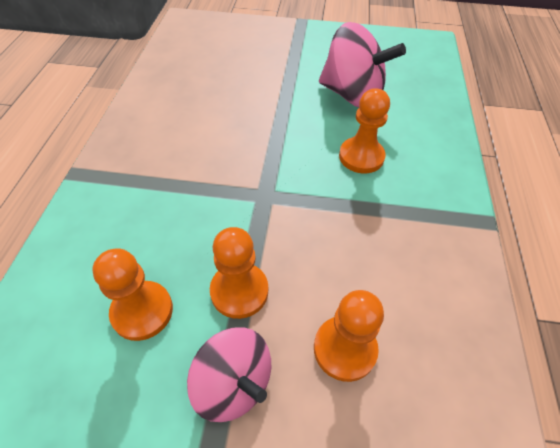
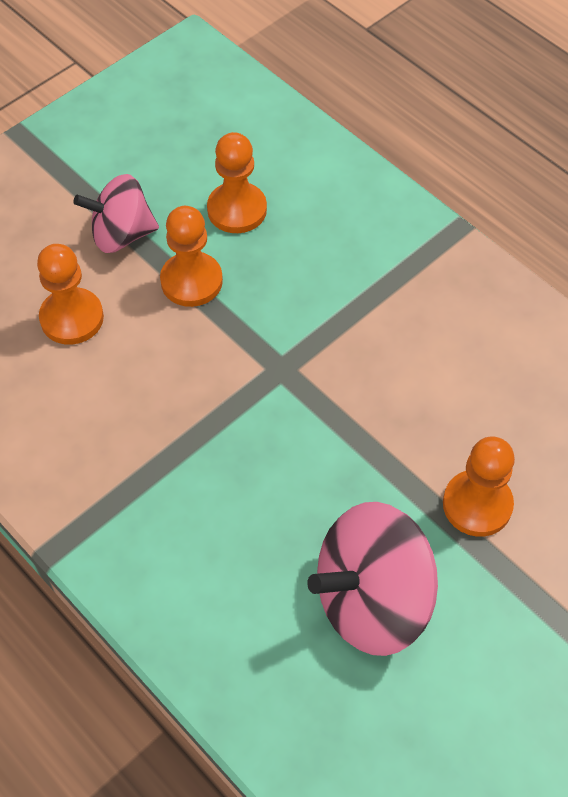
camera: 130 degrees right, 5 degrees up
orange pawn [339,88,390,173] -> orange pawn moved to [443,437,515,537]

